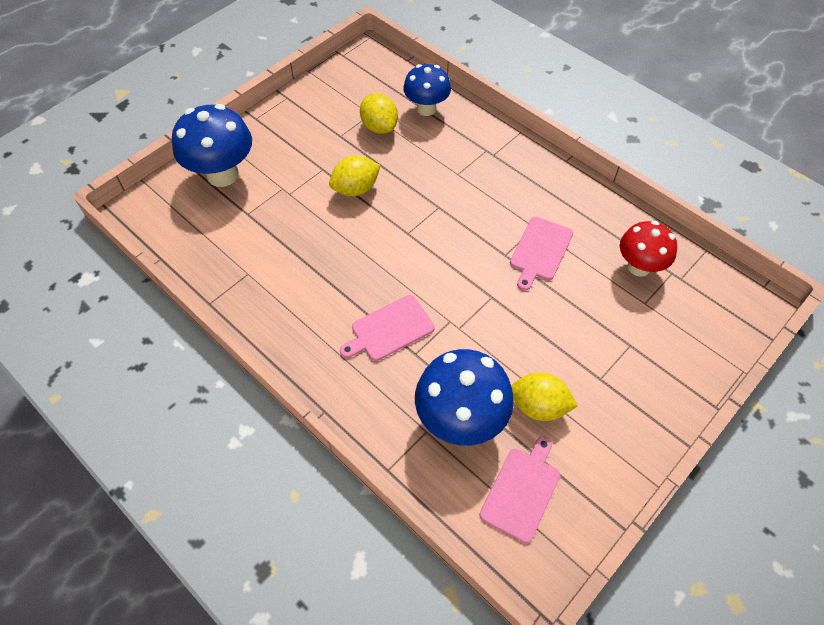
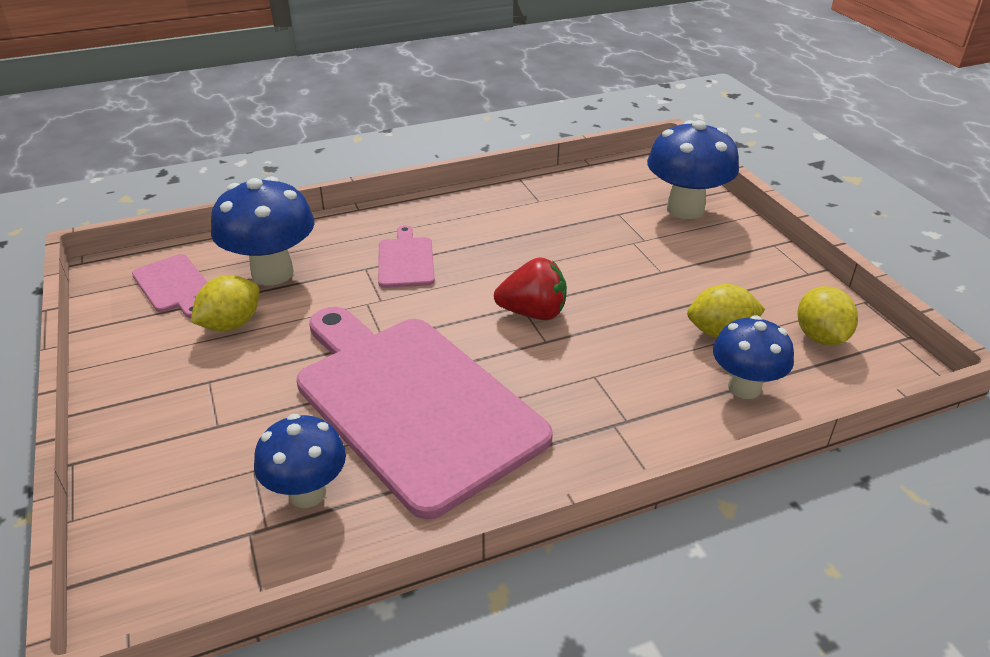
camera: 115 degrees right, 20 degrees down
yellow lemon [329,156,381,196] -> yellow lemon moved to [798,286,858,346]
pink cutting board [510,217,573,291] -> pink cutting board [296,307,553,519], size x2.39
red mushroom [620,221,677,277] -> blue mushroom [254,414,346,508]
none -> red strawberry [494,257,567,320]

